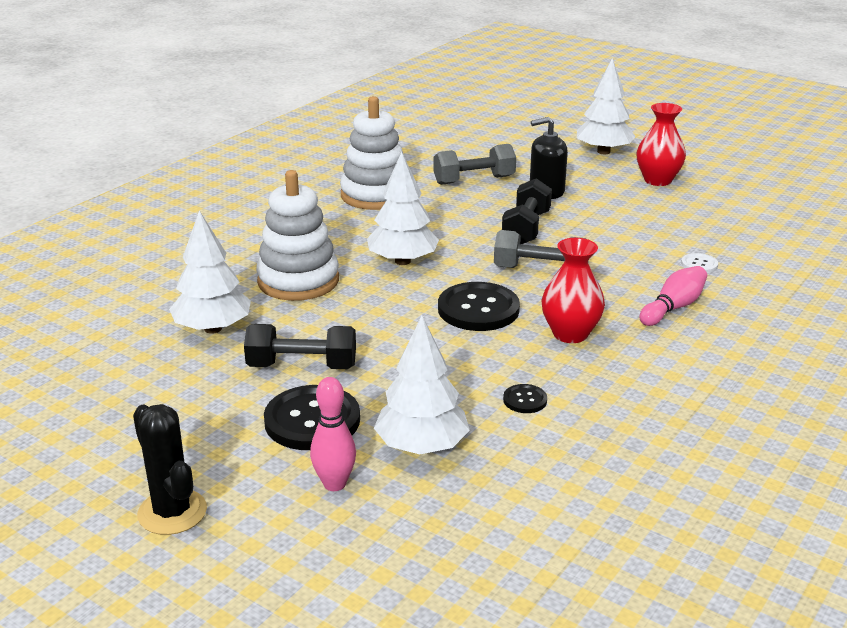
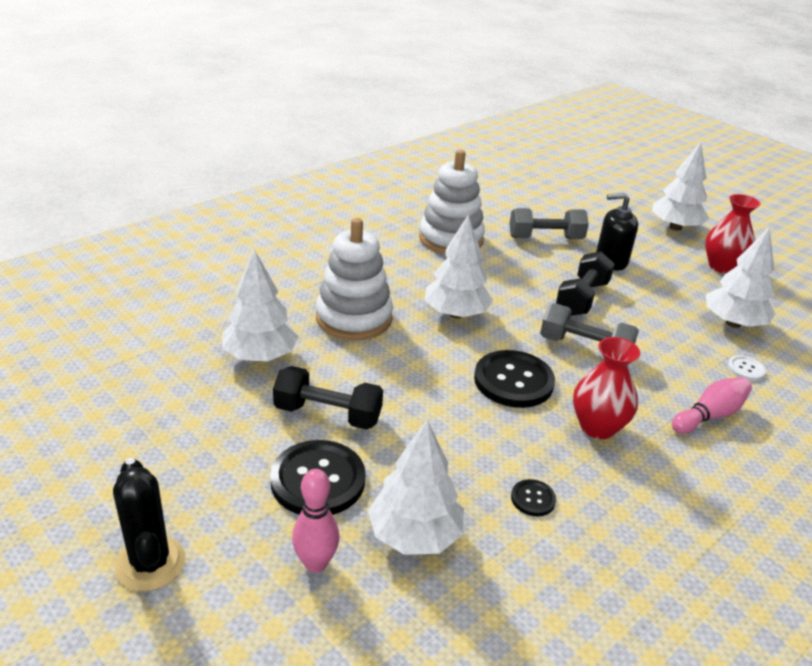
camera: 10 degrees right, 5 degrees up
none -> white tree [706,228,775,328]

